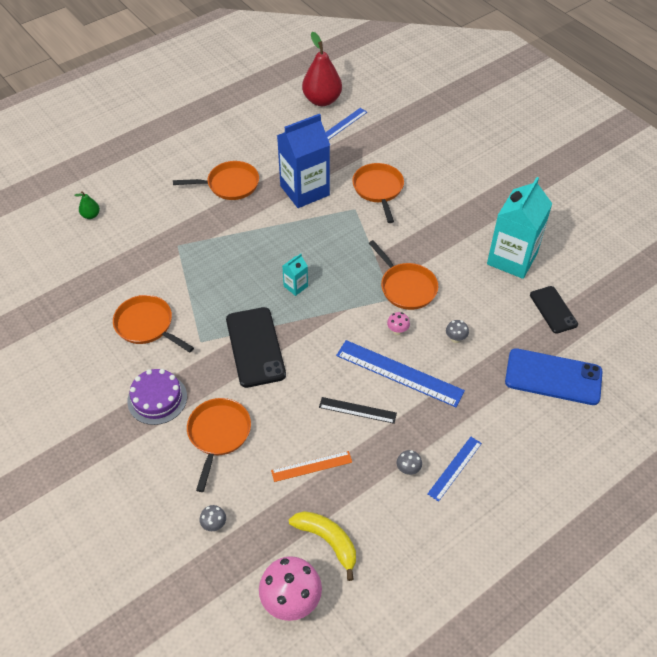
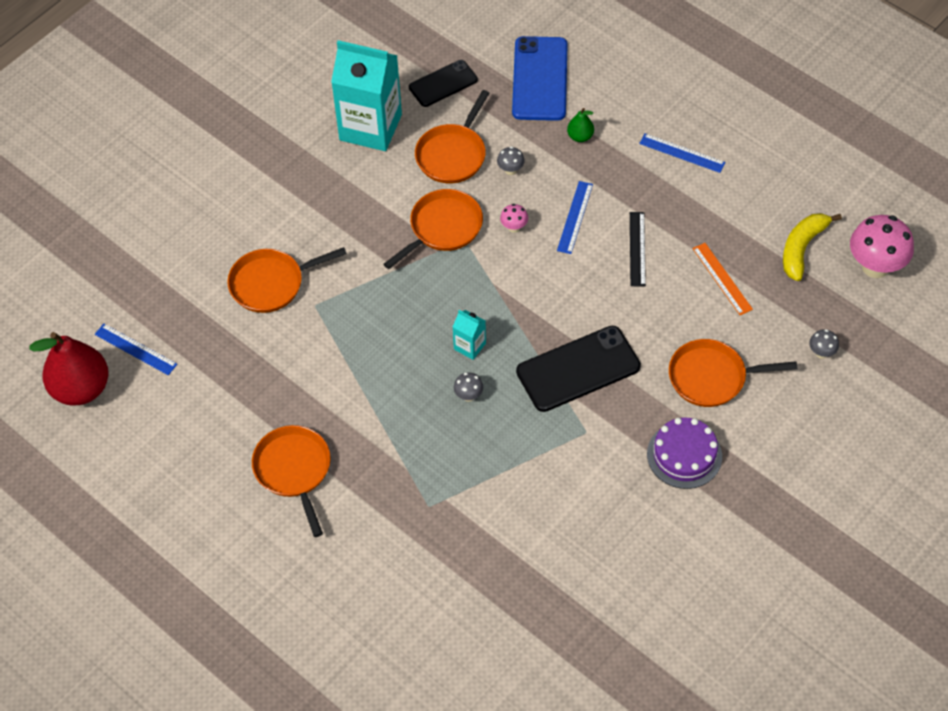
camera: 100 degrees left, 5 degrees up
green pear [74,191,100,219] -> green pear moved to [567,108,594,142]
orange pan [113,295,194,353] -> orange pan moved to [415,90,490,183]
blue carton [277,114,330,208] -> none
blue ruler [336,340,465,407] -> blue ruler [557,181,593,254], size x0.57
grey mushroom [397,450,422,475] -> grey mushroom moved to [454,372,483,402]

